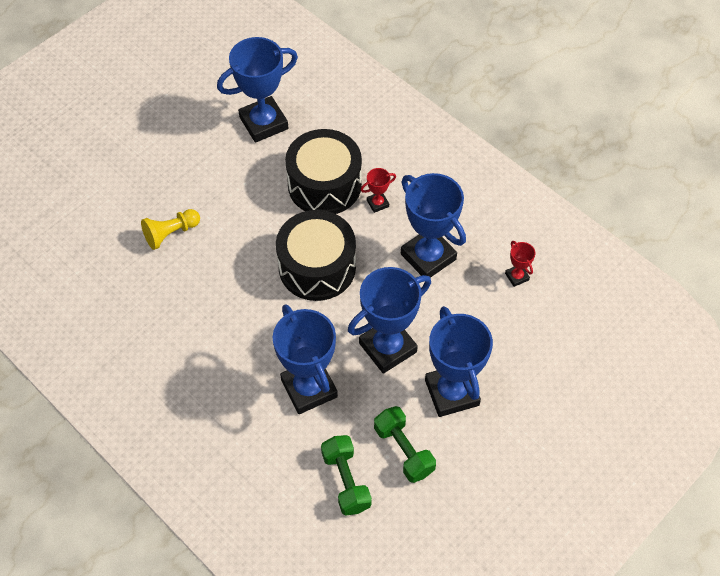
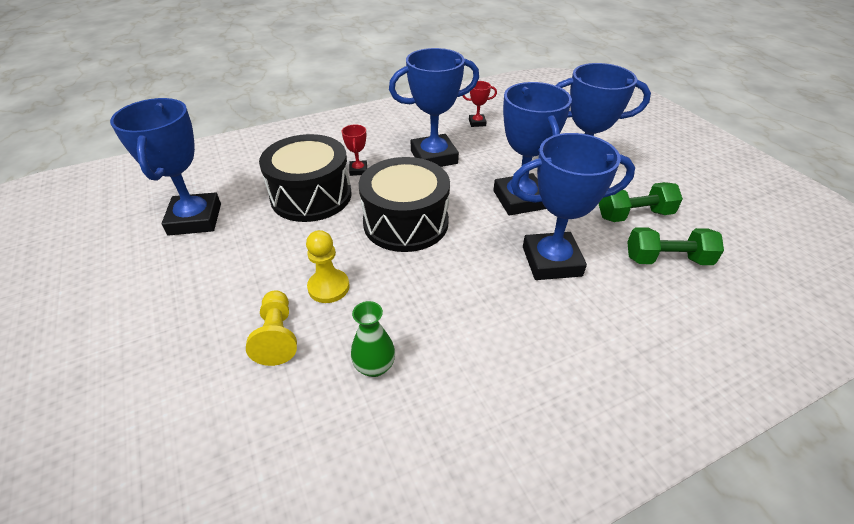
camera: 70 degrees left, 15 degrees down
none -> yellow pawn [306,230,349,303]
none -> green vase [351,301,395,377]

